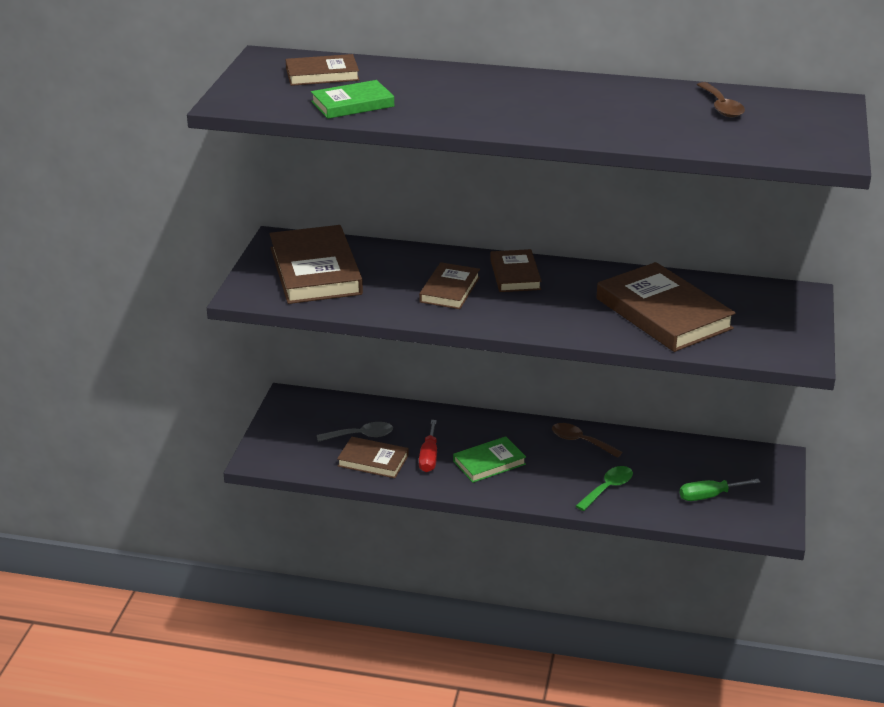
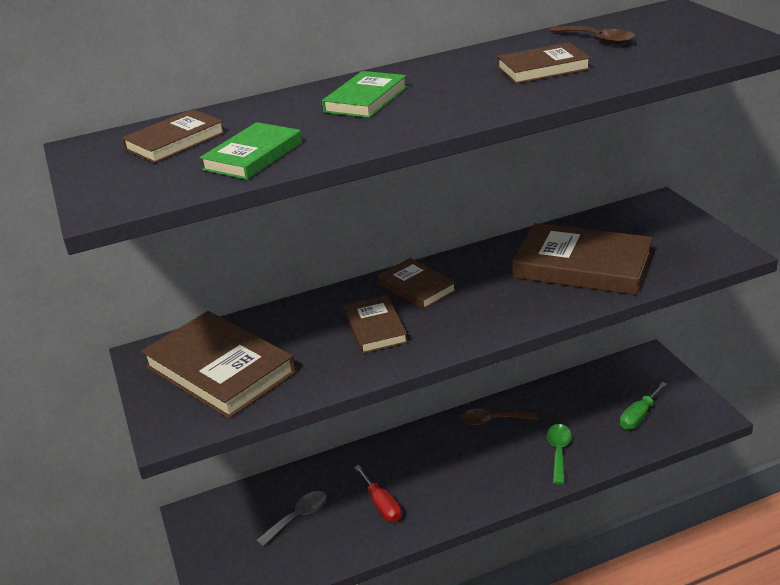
camera: 30 degrees left, 0 degrees up
brown book [337,437,409,478] -> brown book moved to [497,42,591,84]
green book [453,436,526,483] -> green book moved to [322,71,407,118]

